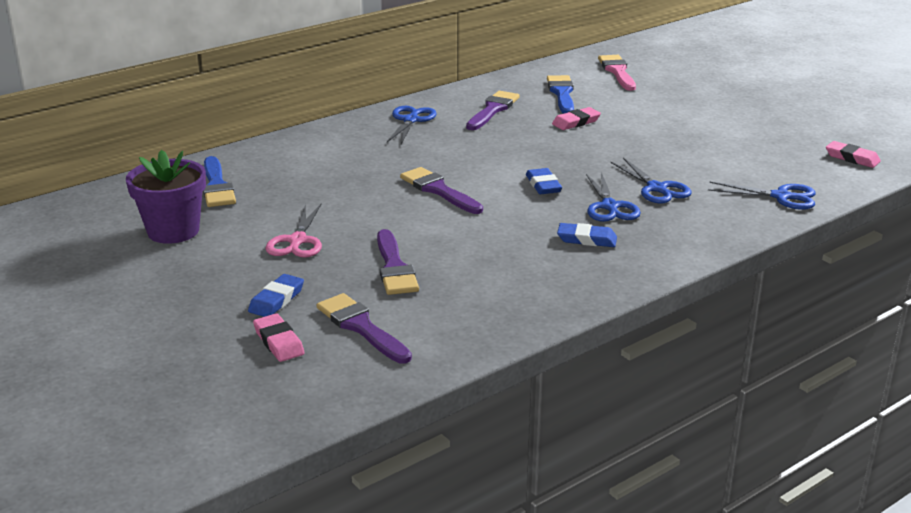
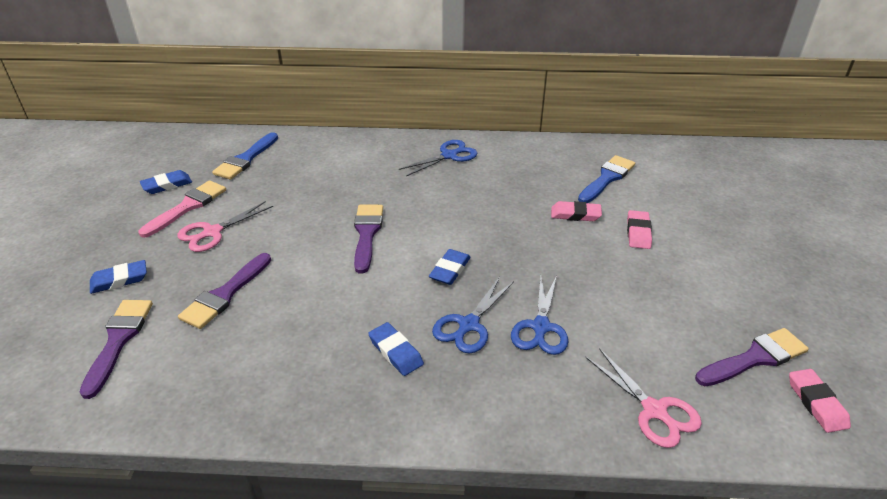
camera: 40 degrees right, 10 degrees up
purple flower pot [126,150,206,244] -> blue eraser [140,170,192,194]
pink eraser [253,313,305,362] -> pink eraser moved to [627,210,652,249]
purple brush [466,91,520,130] -> purple brush moved to [695,328,809,386]
pink brush [598,55,636,91] -> pink brush moved to [139,180,226,238]
blue scissors [708,182,816,210] -> pink scissors [585,348,702,448]

